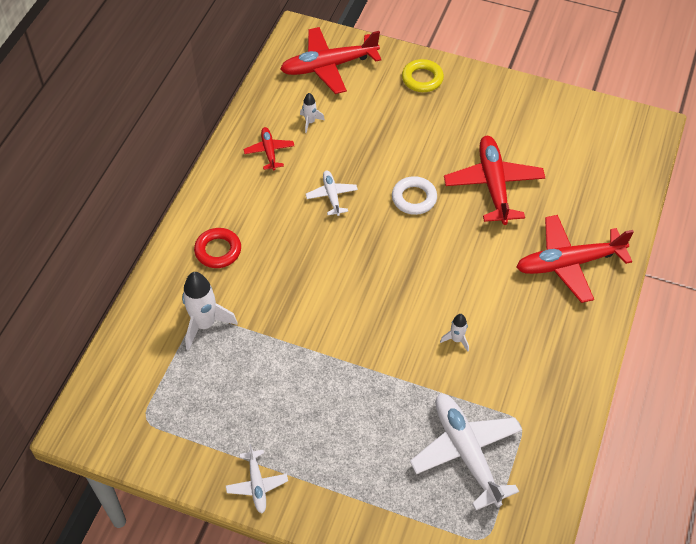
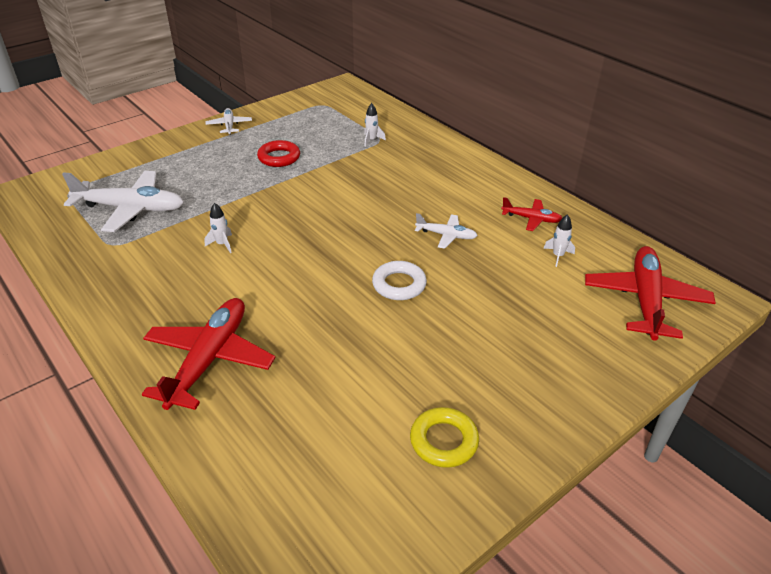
camera: 120 degrees right, 15 degrees down
white rocket [182,272,238,350] -> white rocket [364,103,386,147], size x0.52
red ring [194,228,241,268] -> red ring moved to [257,140,300,167]
white plane [226,444,288,513] -> white plane turned 60 degrees clockwise [206,108,252,135]
yellow ring [402,59,444,92] -> yellow ring moved to [410,407,479,468]
red plane [444,136,545,225] -> none

